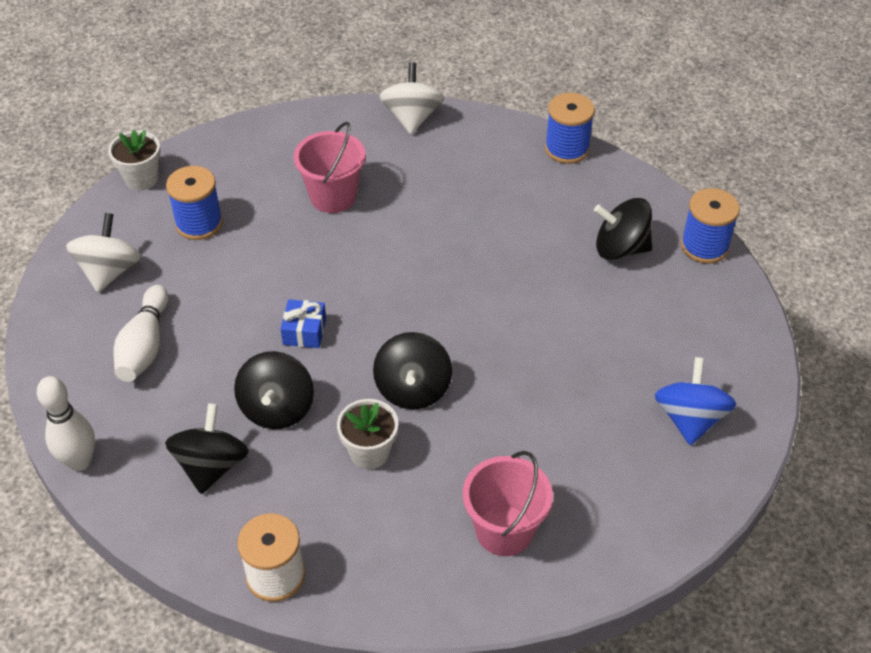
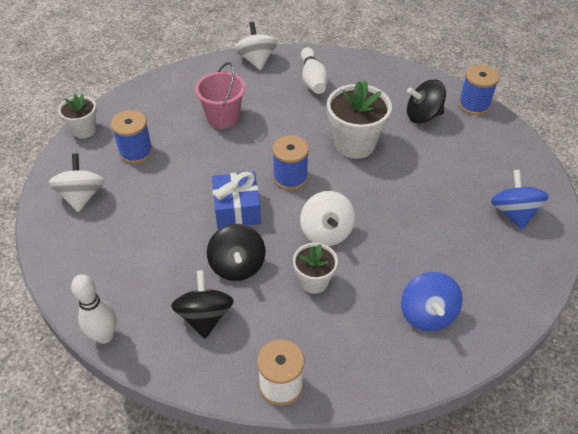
camera: 15 degrees left, 0 degrees up
white bowling pin [114,285,169,382] -> white bowling pin moved to [301,47,328,94]
blue gift [281,299,326,348] -> blue gift [212,172,261,229], size x1.62
black spinning top [373,332,452,409] -> white spinning top [300,191,355,246]
pink bucket [463,451,553,556] -> blue spinning top [401,272,462,331]
blue spool [545,93,595,164] -> blue spool moved to [272,135,309,190]
none -> white flower pot [327,80,392,159]

